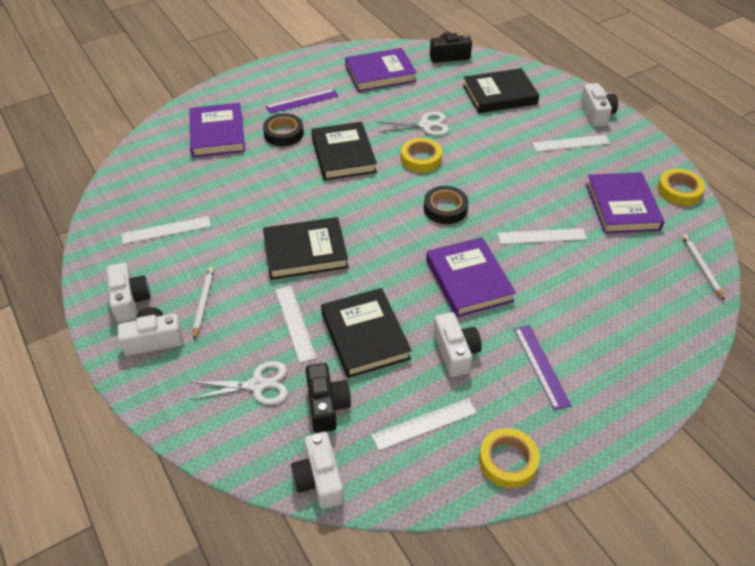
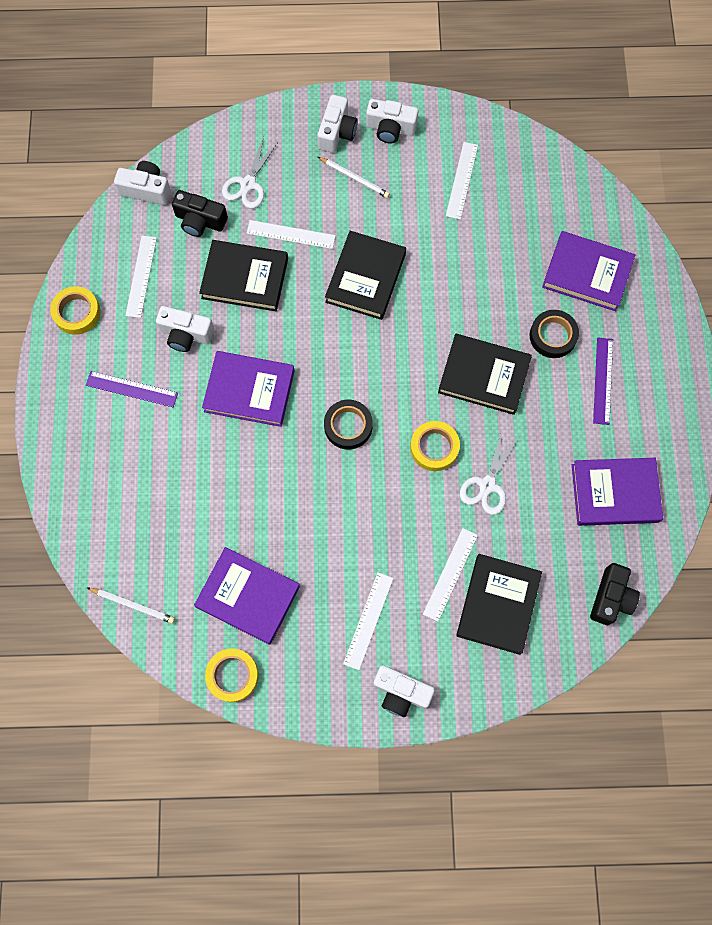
camera: 120 degrees right, 25 degrees up
purple book [345,48,417,92] -> purple book turned 75 degrees clockwise [572,458,663,526]
white ruler [497,228,587,244] -> white ruler moved to [423,528,478,622]

